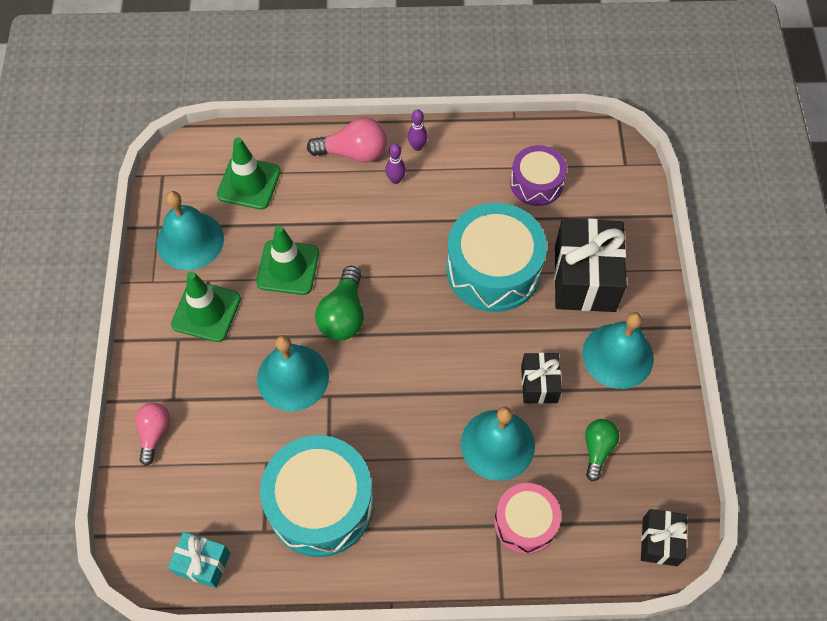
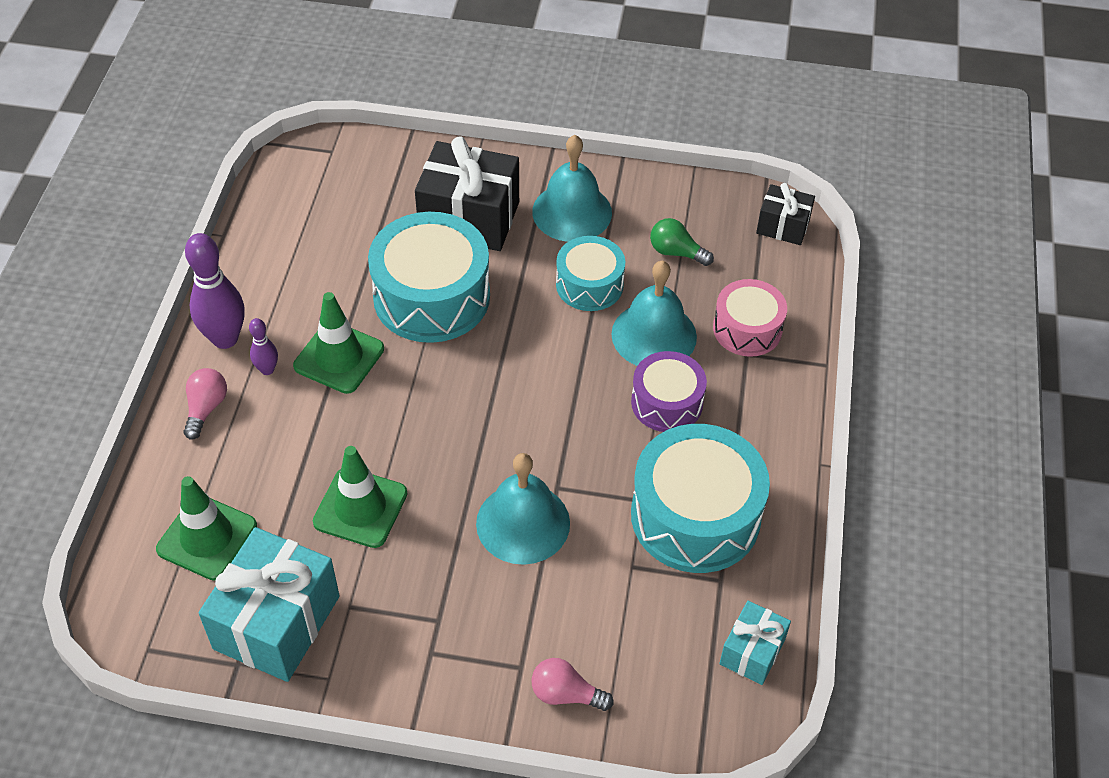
camera: 80 degrees left, 10 degrees down
turquoise bell [157,191,224,270] -> turquoise gift [199,527,340,682]
green traffic cone [171,272,241,342] -> green traffic cone moved to [293,292,384,394]
pink light bulb [307,118,387,163] -> pink light bulb [183,368,227,439], size x0.66
green light bulb [315,266,364,341] -> none
purple bowling pin [408,109,428,151] -> purple bowling pin [185,233,245,349], size x1.95
purple drum [510,145,567,206] -> purple drum moved to [631,351,707,432]
black gift [521,353,562,404] -> turquoise drum [556,236,625,311]

